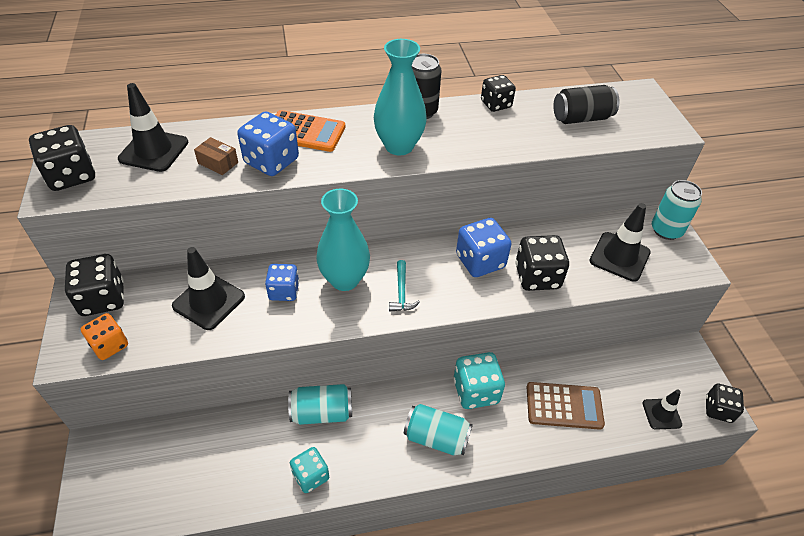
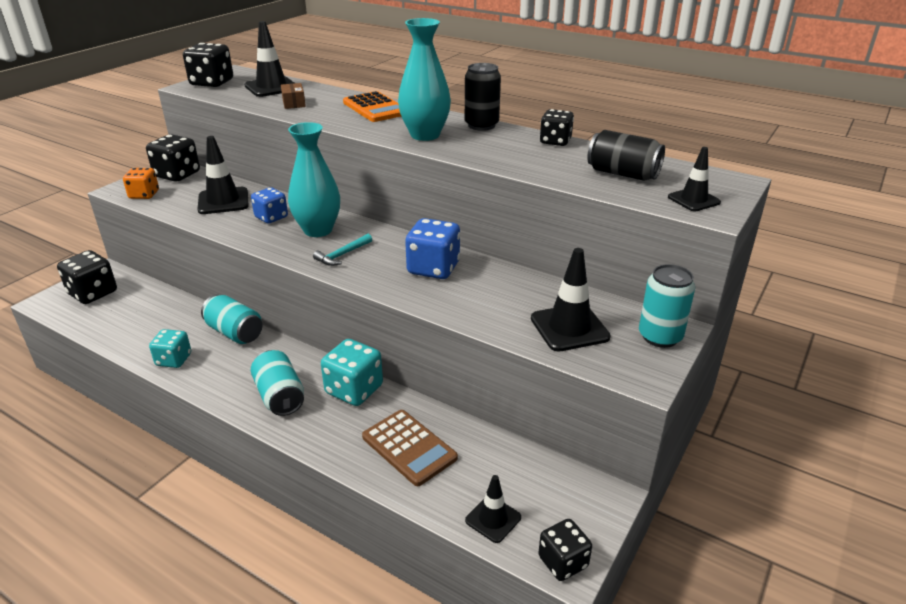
camera: 45 degrees right, 15 degrees down
blue dice [237,111,299,176] -> none
black dice [515,235,569,291] -> black dice moved to [57,250,117,304]
none -> black traffic cone [668,147,721,211]

